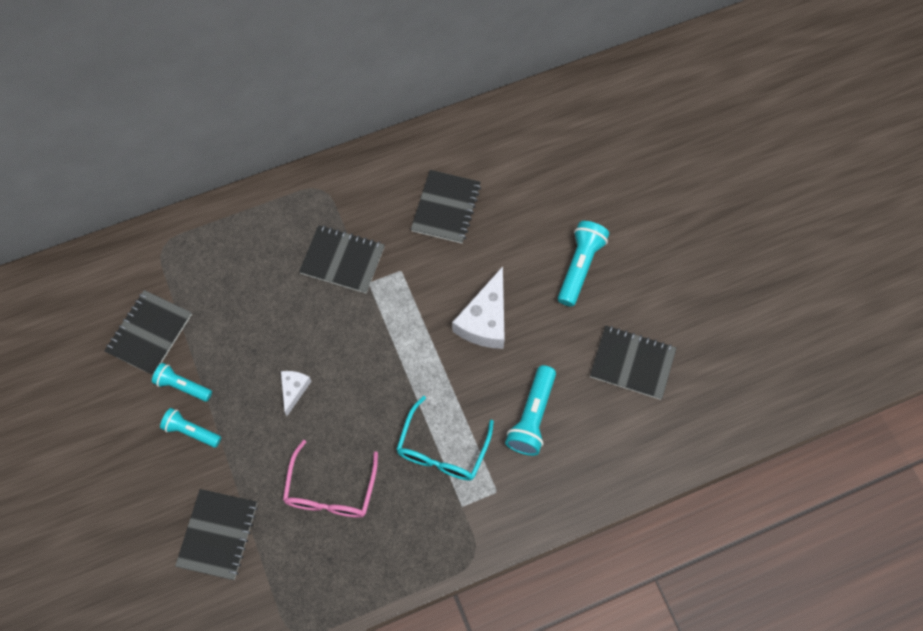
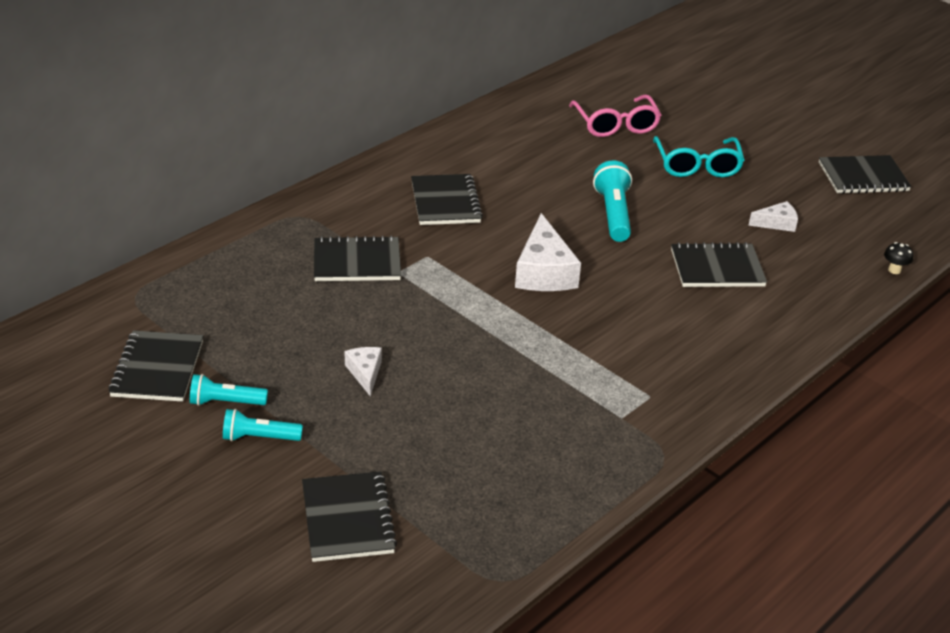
camera: 25 degrees left, 30 degrees down
pink glasses [283,440,378,517] -> pink glasses moved to [569,95,661,137]
turquoise glasses [396,396,494,481] -> turquoise glasses moved to [653,136,744,177]
turquoise flashlight [505,365,556,456] -> none
none -> white cheese [748,201,798,232]
none -> black notebook [819,155,911,194]
none -> black mushroom [884,242,913,274]

